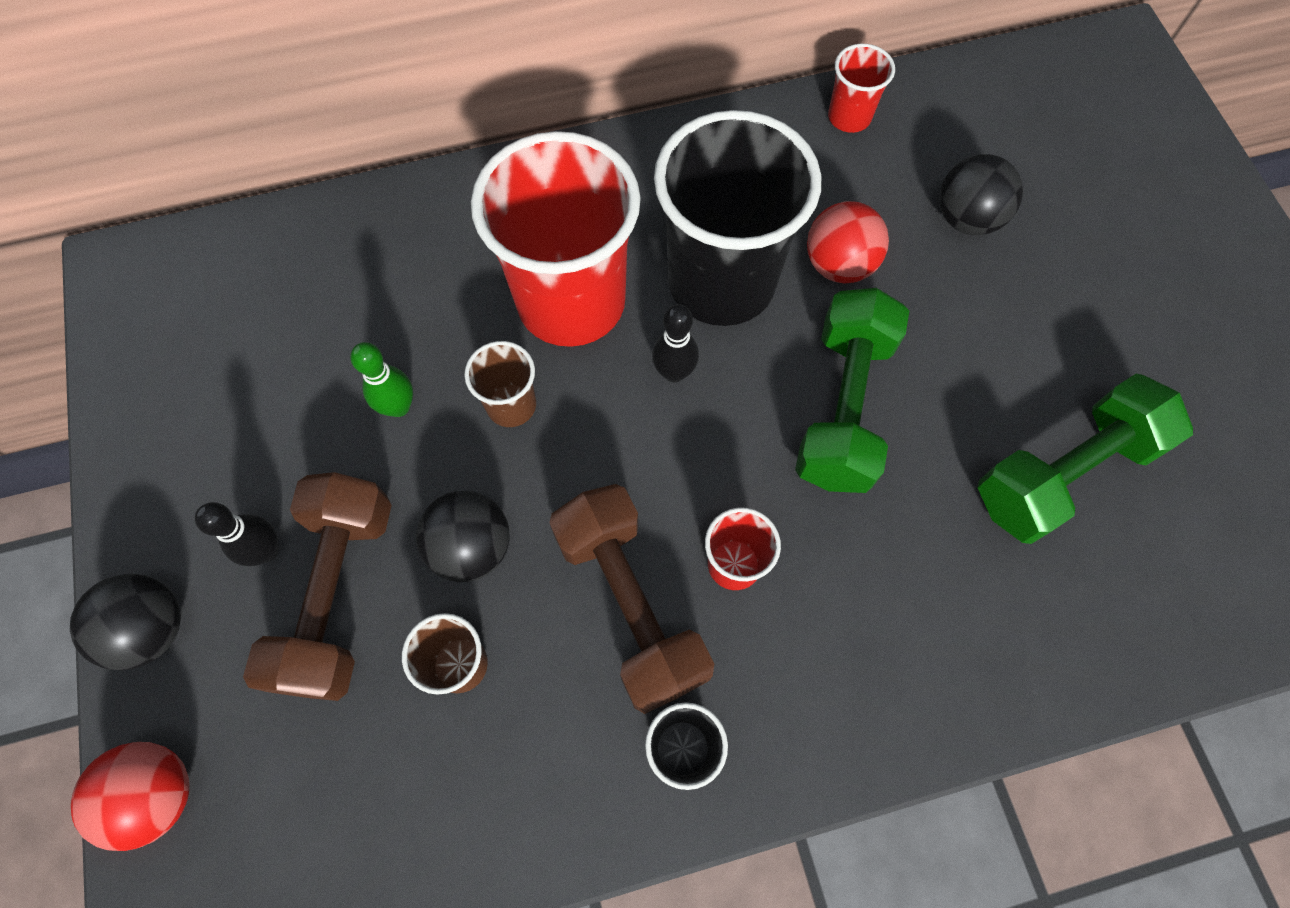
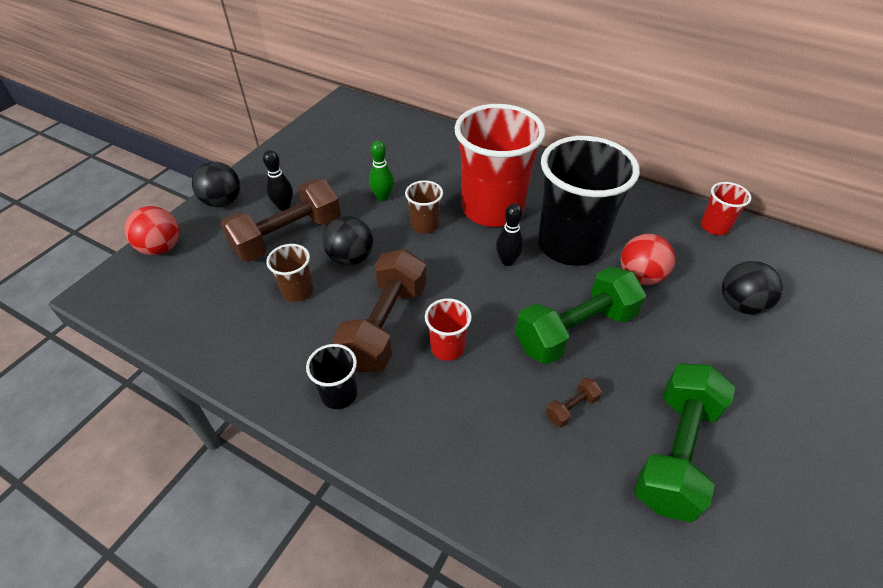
camera: 45 degrees right, 20 degrees down
green dumbbell [978,374,1193,544] -> green dumbbell turned 75 degrees counterclockwise [634,363,735,523]
none -> brown dumbbell [546,377,602,427]

